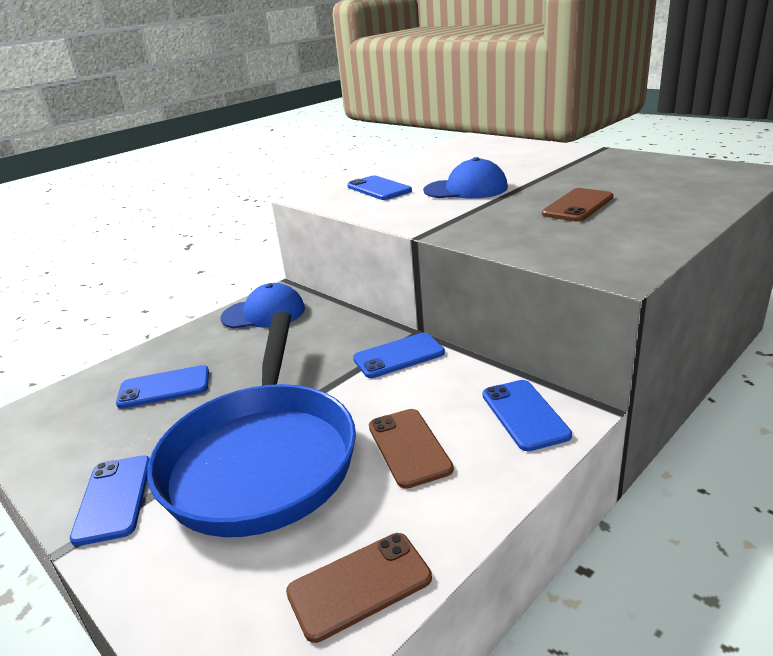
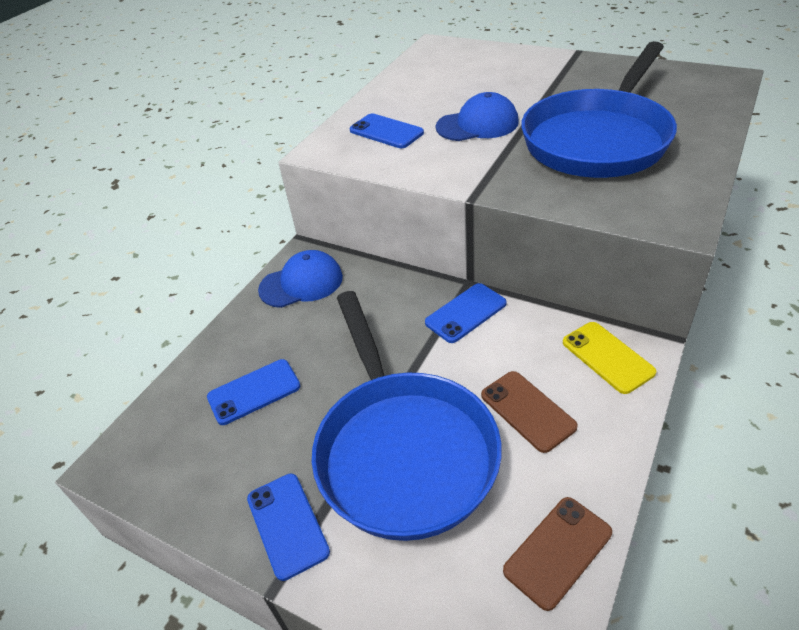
camera: 15 degrees left, 15 degrees up
blue phone [482,380,572,451] -> yellow phone [563,322,656,394]
brown phone [542,188,614,222] -> blue pan [521,41,677,178]

